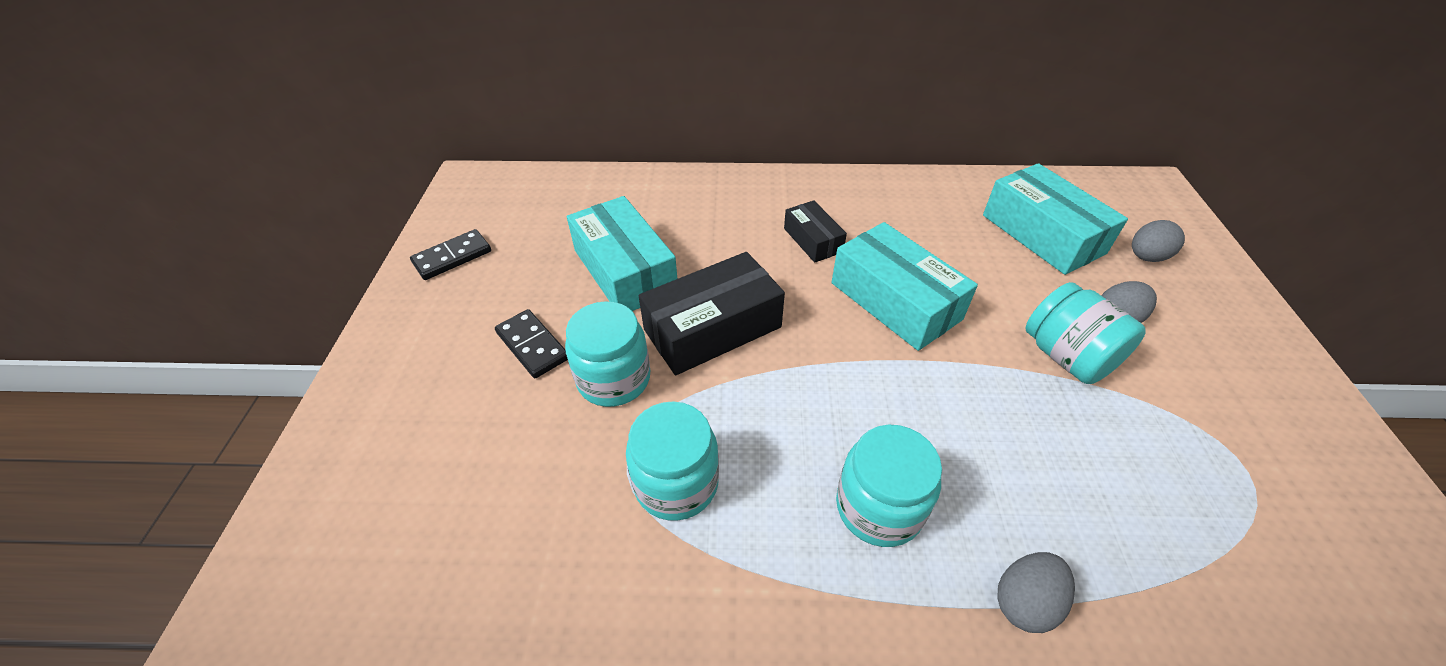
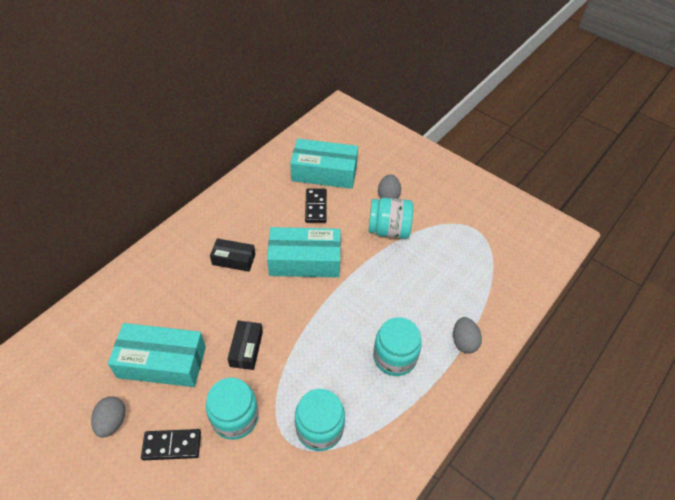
camera: 55 degrees left, 5 degrees up
black domino [410,229,491,280] -> black domino moved to [305,188,327,223]
black box [639,252,785,375] -> black box [228,321,263,370], size x0.56
grey egg [1132,220,1185,262] -> grey egg moved to [91,396,126,438]

